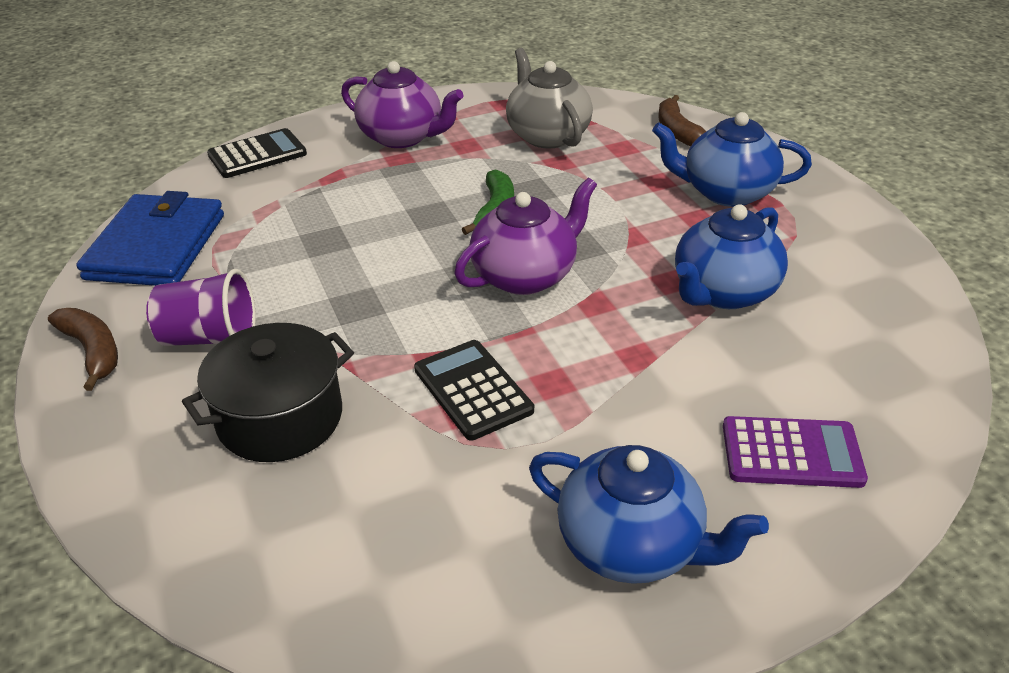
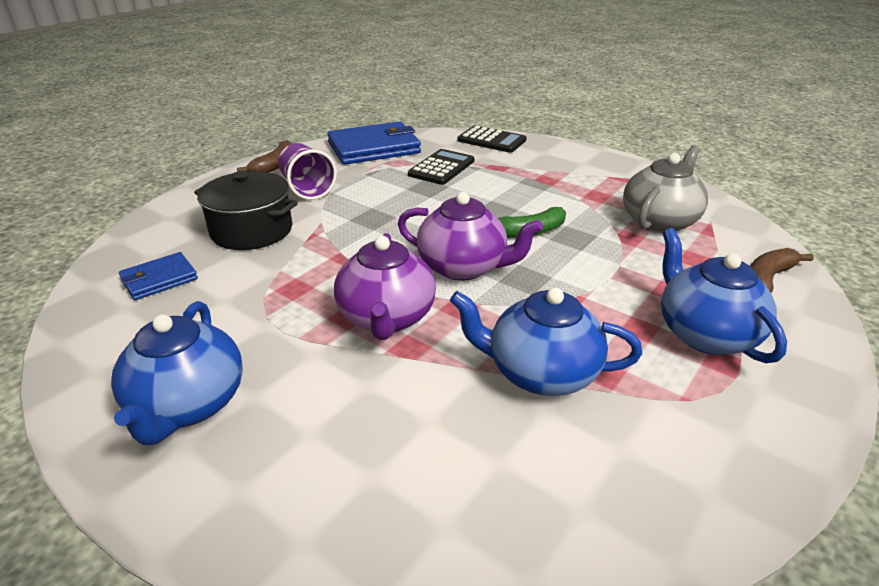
camera: 60 degrees right, 5 degrees down
purple teapot [341,61,463,148] -> purple teapot moved to [334,233,436,340]
black calculator [414,340,534,441] -> black calculator moved to [408,149,475,185]
purple calculator [723,416,868,488] -> none
none -> blue wallet [119,252,198,300]

